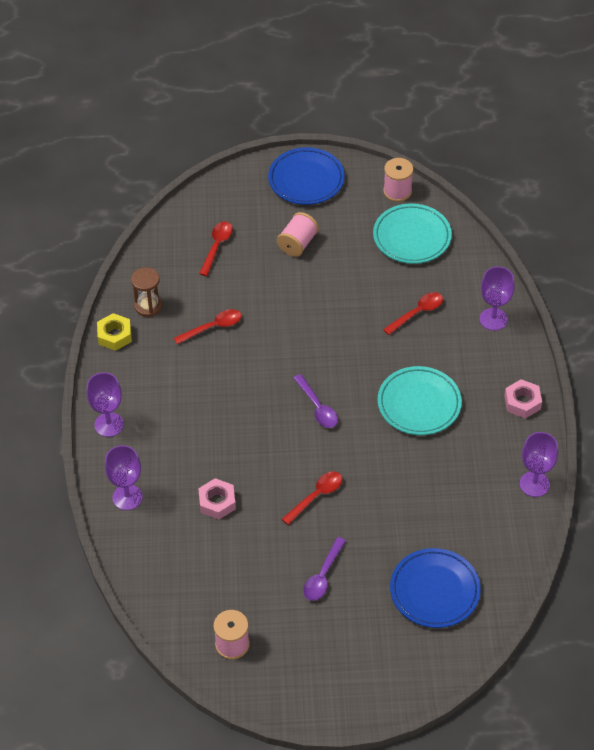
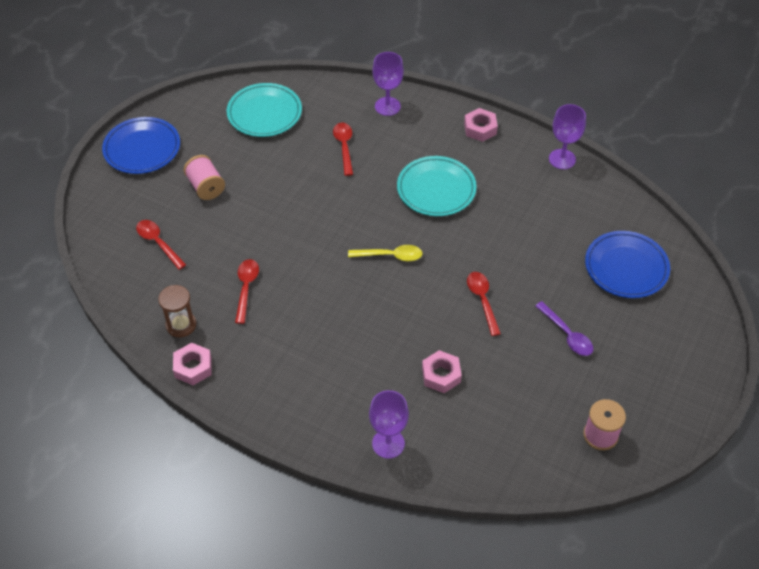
camera: 60 degrees left, 0 degrees up
purple goblet [86,372,124,437] -> none
yellow nut [97,313,132,351] -> pink nut [173,343,212,385]
purple spoon [294,374,338,428] -> yellow spoon [348,245,423,261]
pink spool [383,158,413,202] -> none

